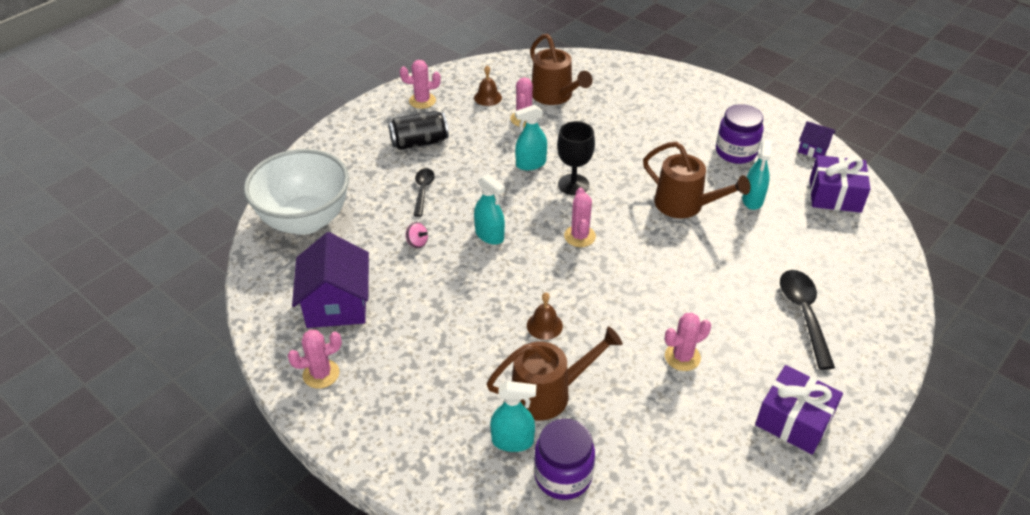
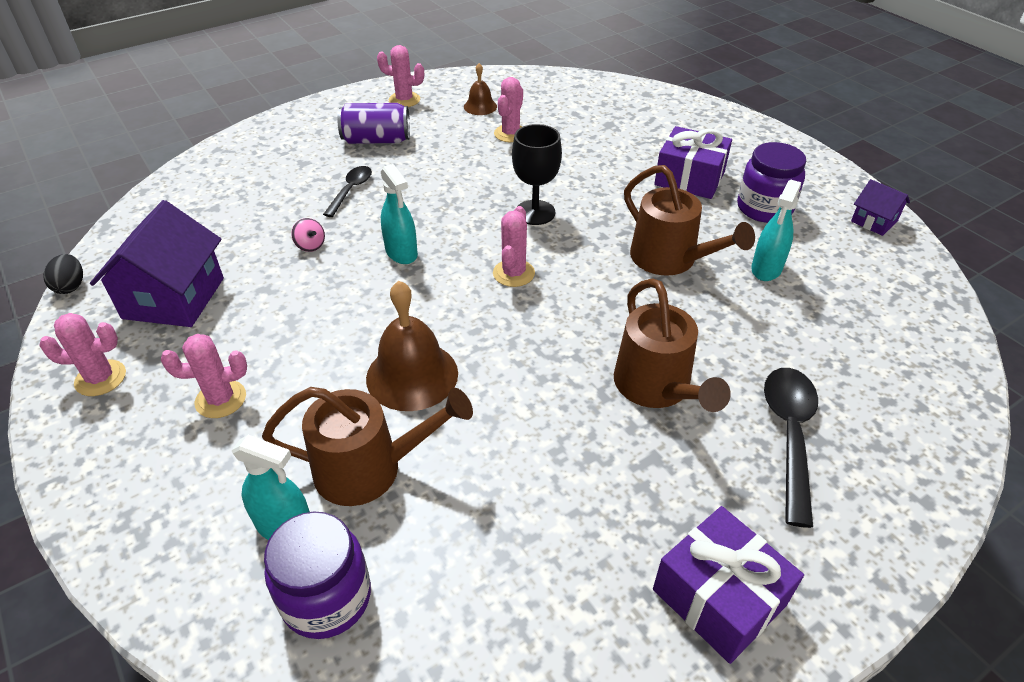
camera: 15 degrees right, 0 degrees up
white bowl [244,149,349,235] -> none
black can [388,111,449,150] -> purple can [337,103,410,144]
turquoise spray bottle [515,105,547,170] -> none
brown bell [527,293,563,340] -> brown bell [366,281,458,411], size x1.82
brown watering can [530,34,593,105] -> brown watering can moved to [614,278,731,412]
pink cactus [665,313,711,371] -> pink cactus moved to [161,334,247,418]
purple gift [810,155,870,213] -> purple gift moved to [654,126,732,199]
none -> black egg [43,254,83,294]

